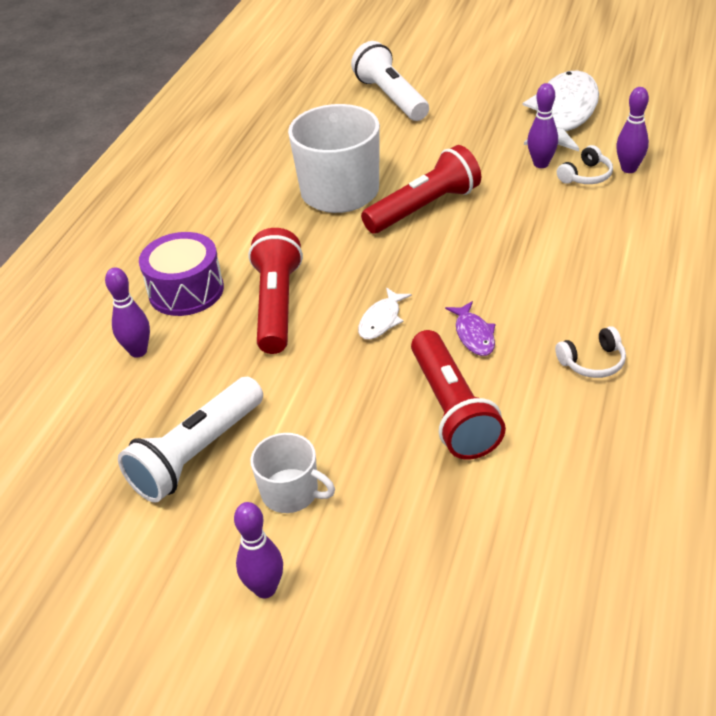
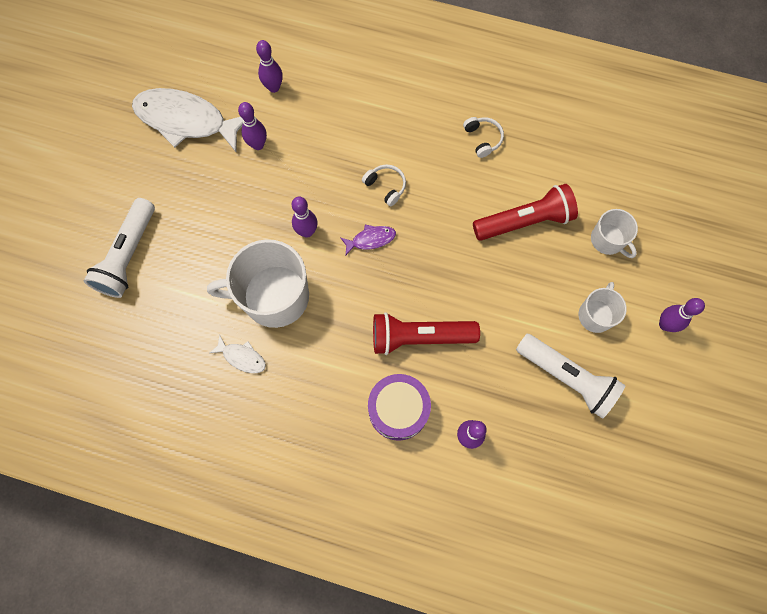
camera: 95 degrees left, 30 degrees up
white flashlight [351,41,429,121] -> white flashlight turned 45 degrees counterclockwise [84,198,155,298]
white fish [358,287,412,340] -> white fish moved to [209,335,266,373]
red flashlight [361,145,481,233] -> purple bowling pin [292,196,318,238]
purple fish [445,301,495,356] -> purple fish moved to [340,225,396,256]
white headphones [557,145,613,184] -> white headphones moved to [362,164,406,206]
none -> white mug [591,209,638,258]

